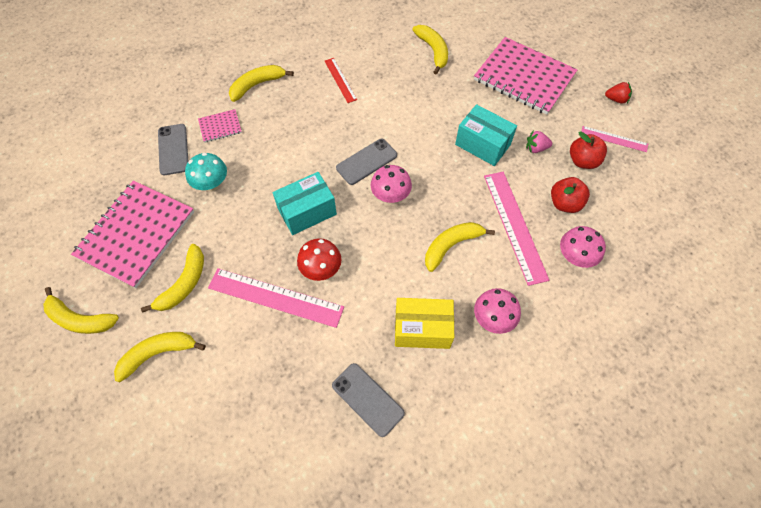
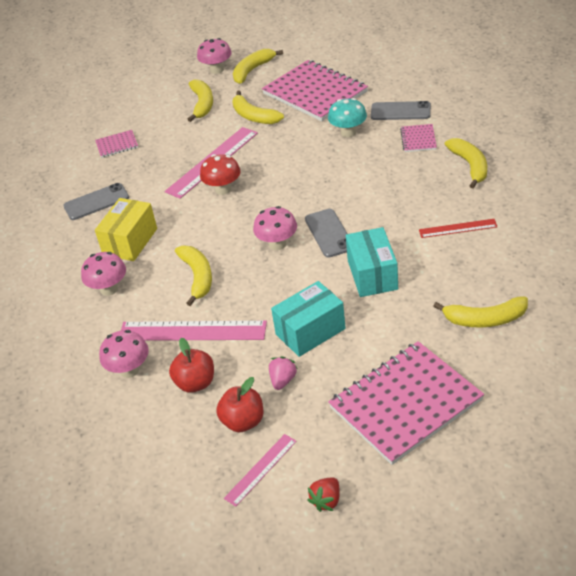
camera: 115 degrees right, 20 degrees down
turquoise box [273,172,337,235] -> turquoise box moved to [346,227,398,297]
none -> pink notebook [95,130,138,158]
none -> pink mushroom [197,38,232,74]

